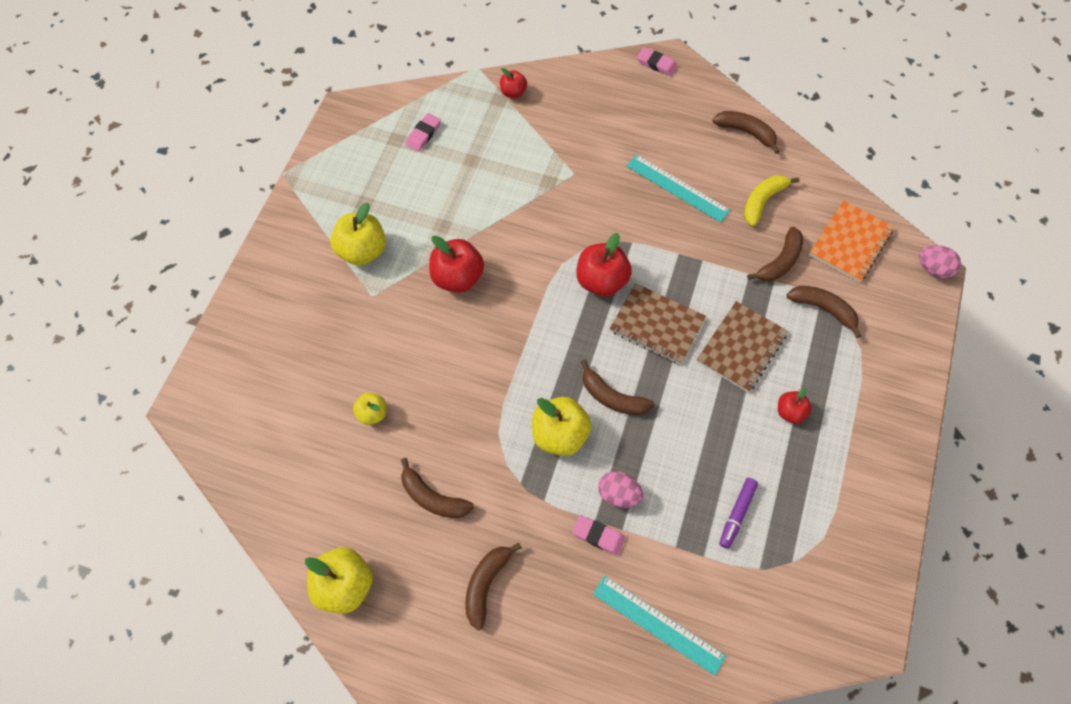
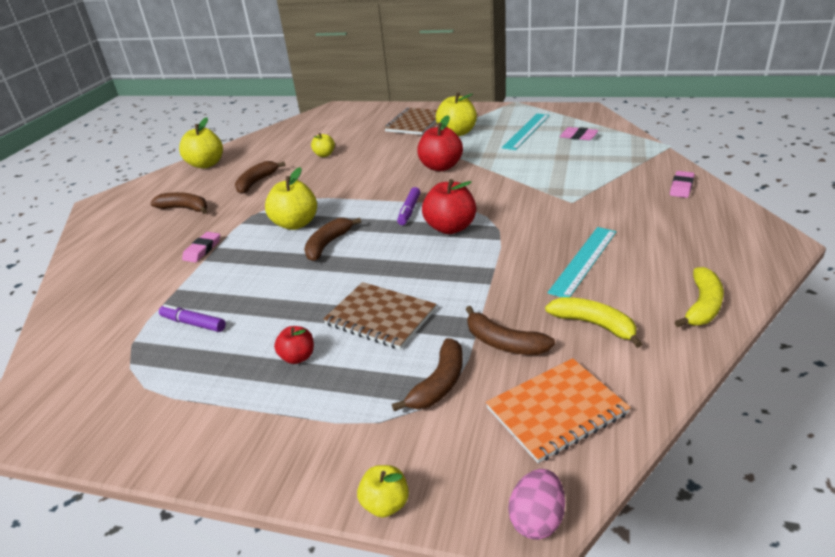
camera: 90 degrees right, 30 degrees down
red apple [500,68,527,98] -> none
turquoise ruler [593,576,726,676] -> turquoise ruler moved to [502,114,550,150]
pink egg [598,471,643,508] -> none
brown notebook [610,283,706,365] -> brown notebook moved to [384,108,437,135]
pink eraser [637,47,678,76] -> pink eraser moved to [670,171,695,198]
brown banana [712,111,780,154] -> yellow banana [675,267,724,327]
orange notebook [809,200,894,283] -> orange notebook turned 60 degrees counterclockwise [486,358,630,463]
none -> yellow apple [357,465,409,518]
none -> purple marker [397,187,420,225]

